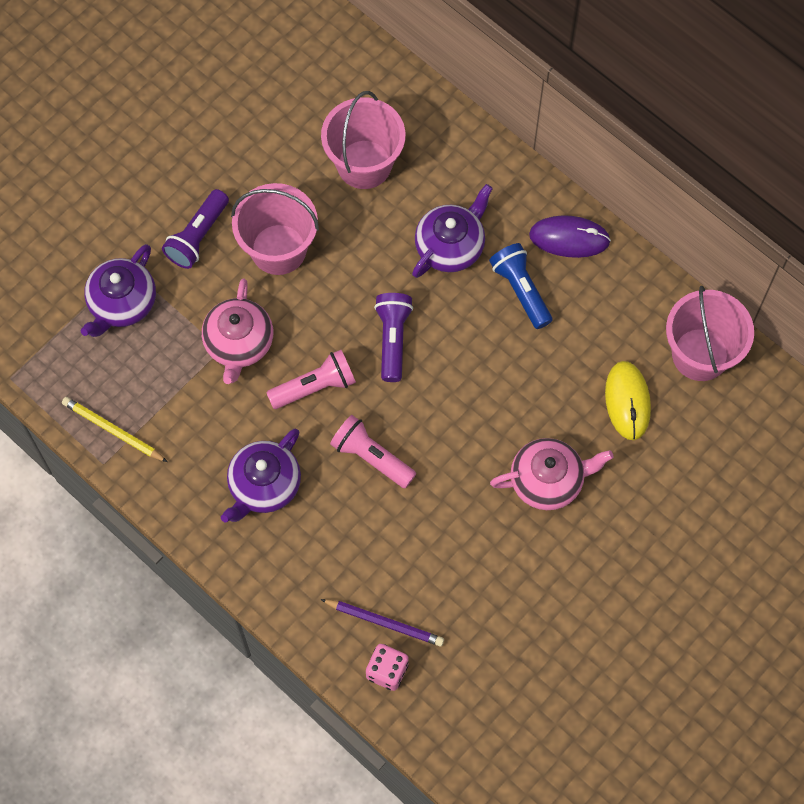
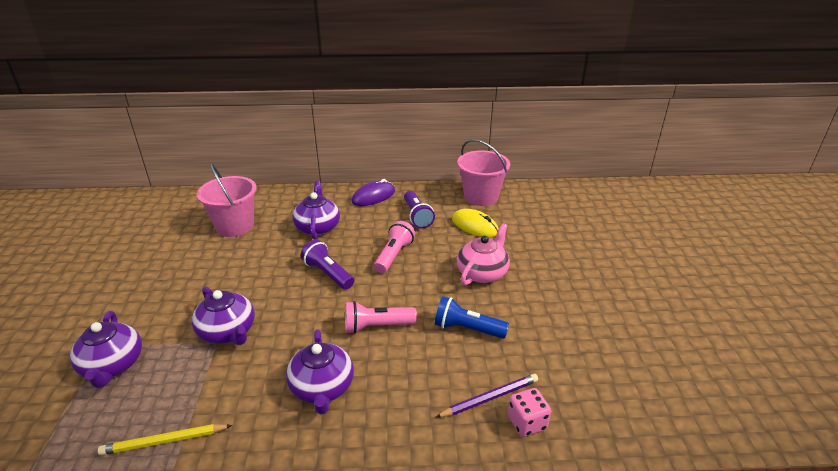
camera: 45 degrees left, 35 degrees down
purple flashlight [162,189,229,269] -> purple flashlight moved to [404,191,435,229]
pink teapot [202,278,273,384] -> purple teapot [192,286,255,345]
pink bucket [231,183,319,275] -> none
pink flashlight [266,350,356,409] -> pink flashlight moved to [374,221,415,273]
blue flashlight [489,243,552,329] -> blue flashlight moved to [435,296,509,339]

